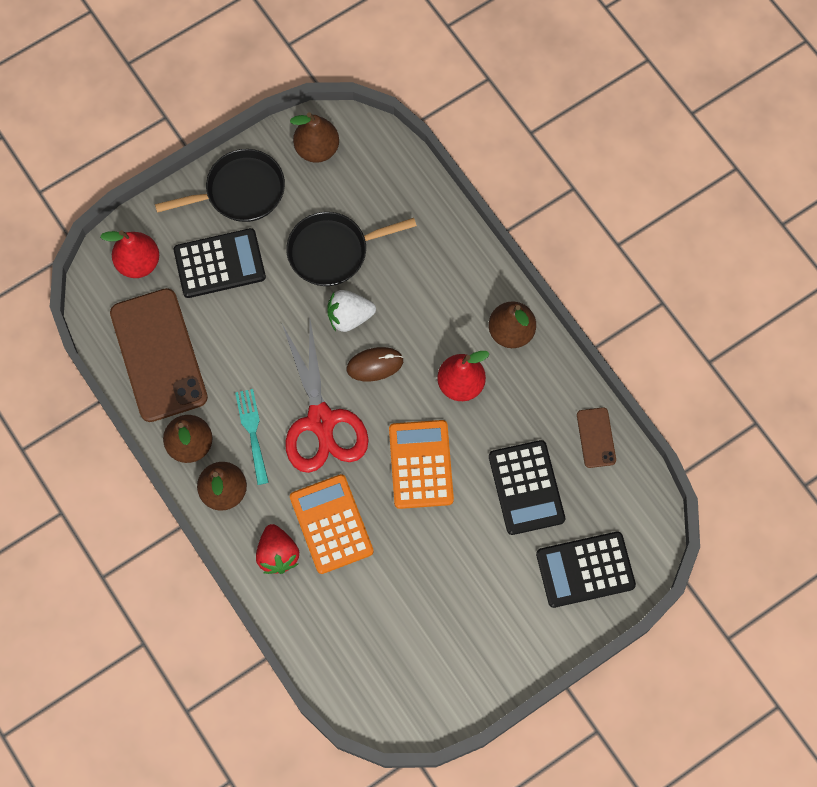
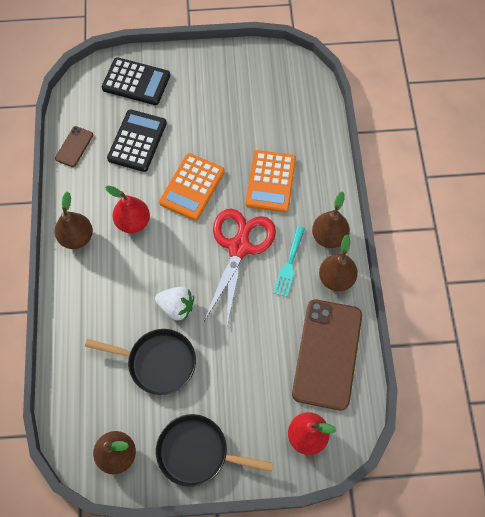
camera: 150 degrees left, 5 degrees down
black calculator [174,228,266,298] -> none
red strawberry [256,524,299,574] -> none
brown mouse [347,347,404,381] -> none

